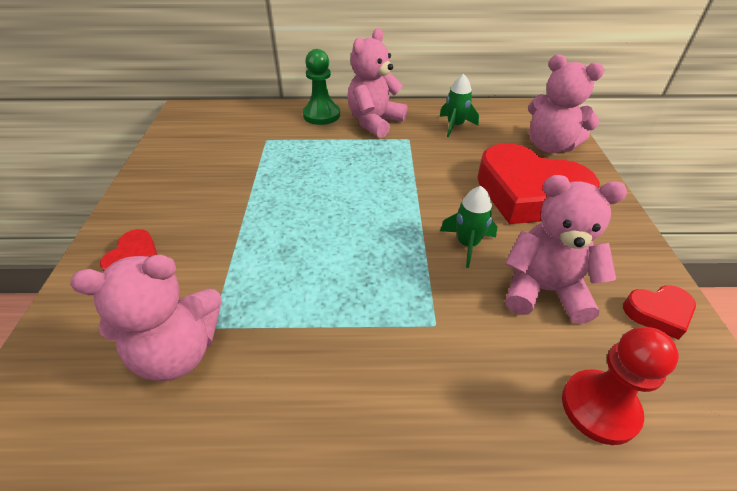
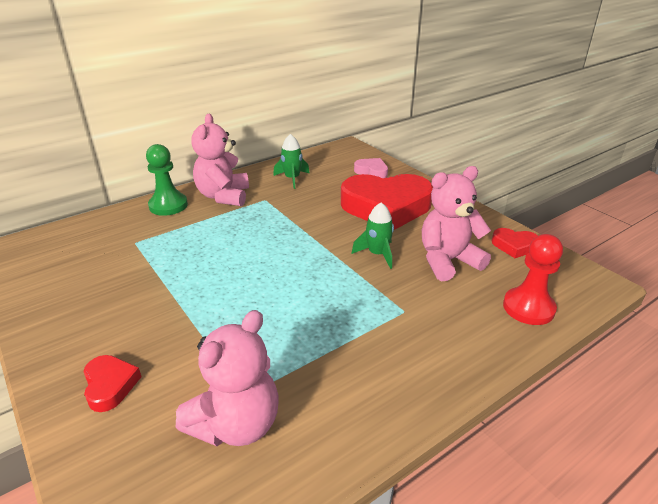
camera: 35 degrees left, 10 degrees down
pink teddy bear [528,54,604,153] -> pink heart [354,158,388,178]
red heart [623,285,696,340] -> red heart turned 60 degrees clockwise [492,228,538,258]

